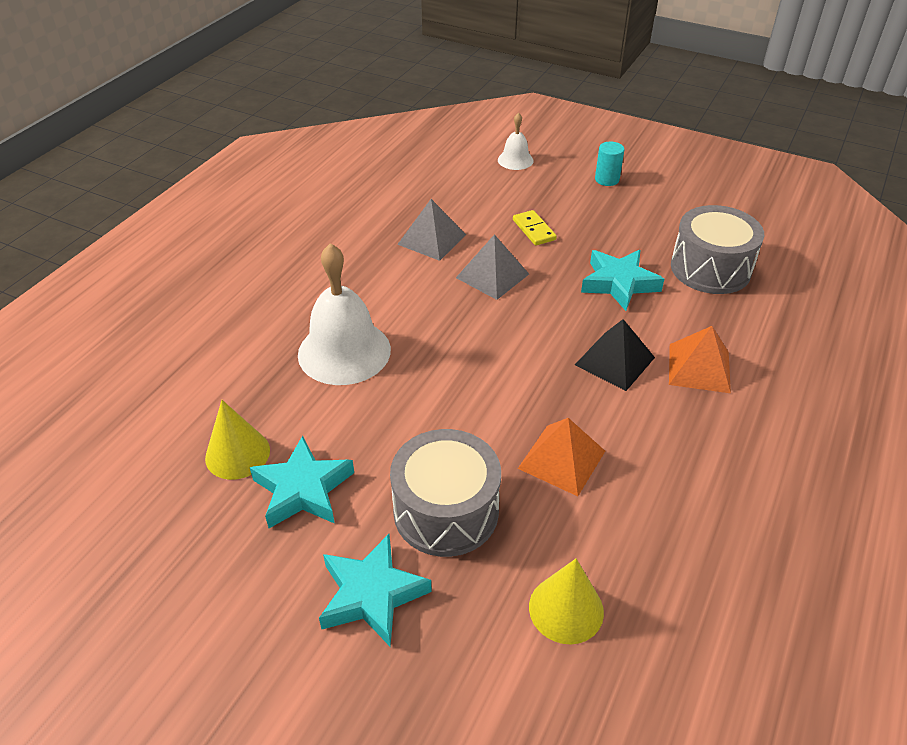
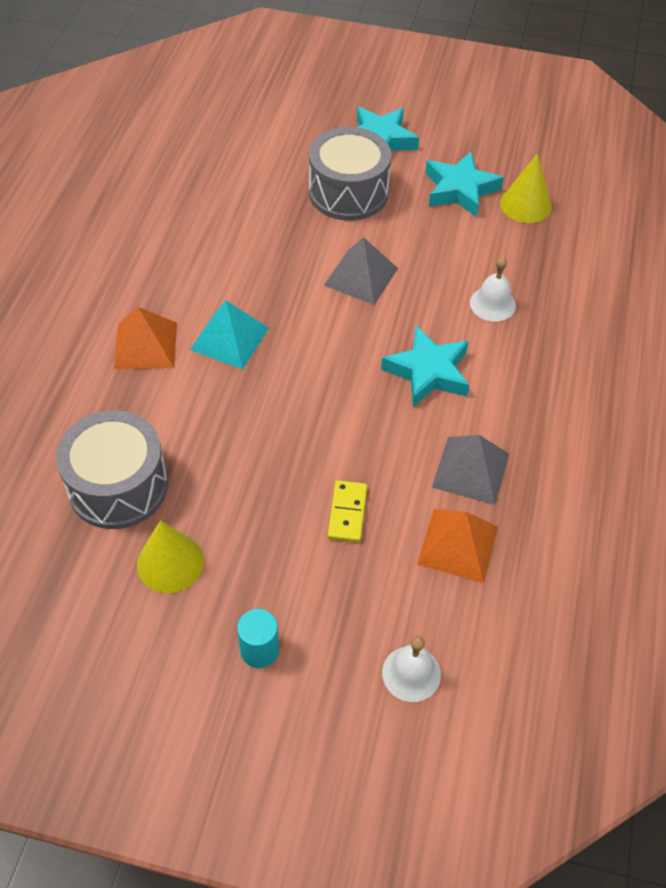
camera: 165 degrees right, 10 degrees up
white bell [298,243,391,385] -> white bell [470,257,516,322], size x0.51
grey pyramid [456,234,529,300] -> grey pyramid moved to [324,237,398,305]
yellow domino [513,210,557,246] -> yellow domino turned 45 degrees clockwise [327,480,367,543]
orange pyramid [518,418,605,496] -> orange pyramid moved to [417,509,498,583]
yellow cone [529,558,604,644] -> yellow cone moved to [137,520,204,593]
black pyramid [575,319,655,391] -> turquoise pyramid [190,300,269,369]
turquoise star [581,250,664,311] -> turquoise star moved to [381,326,469,407]

